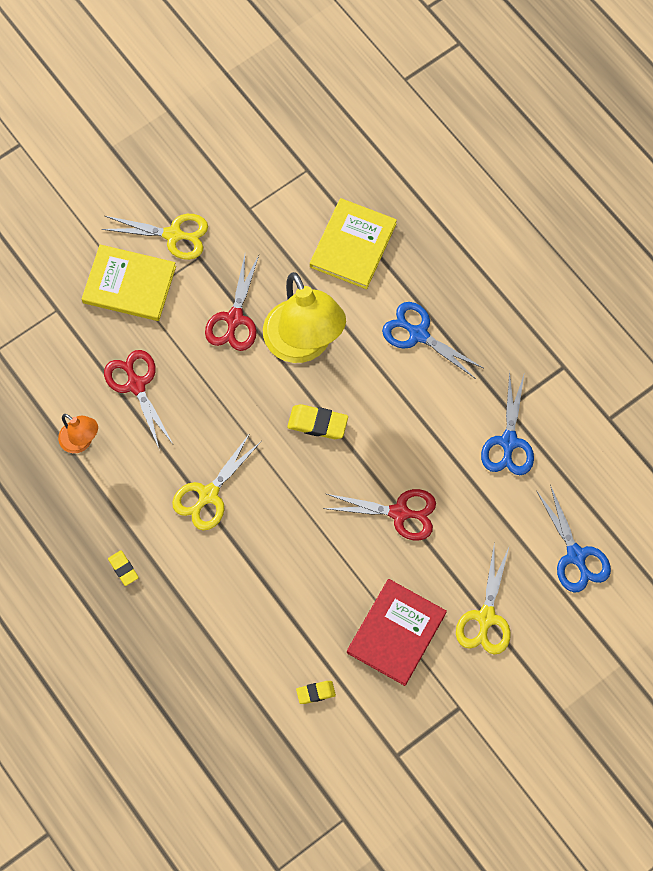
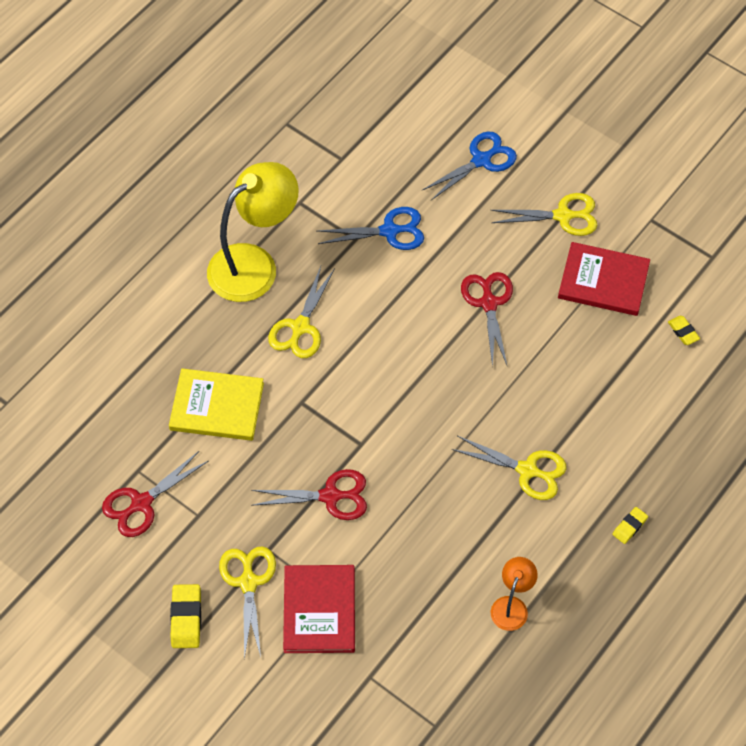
camera: 105 degrees left, 10 degrees down
yellow book [82,244,176,321] -> red book [283,565,355,653]
red scissors [104,350,173,451] -> red scissors moved to [102,451,208,537]
yellow lamp [263,272,346,363] -> yellow lamp moved to [207,162,299,302]
yellow eraser [287,404,348,439] -> yellow eraser moved to [170,584,201,648]
blue scissors [382,302,483,379] -> yellow scissors [268,266,335,358]

